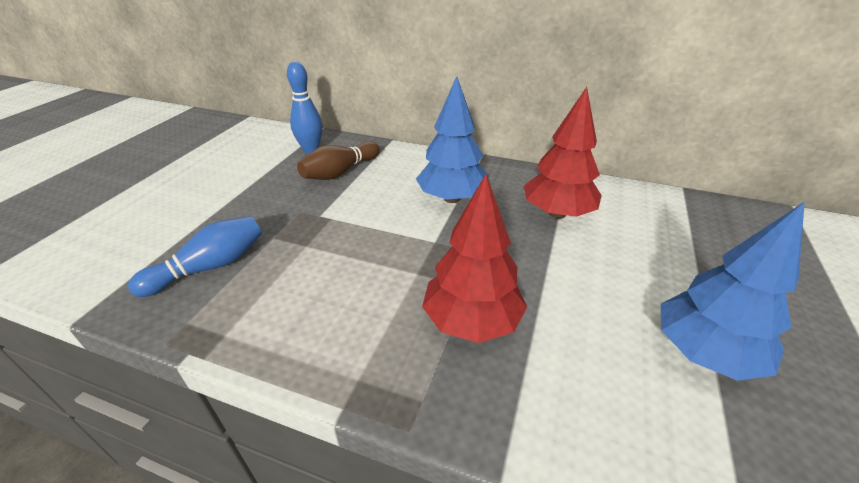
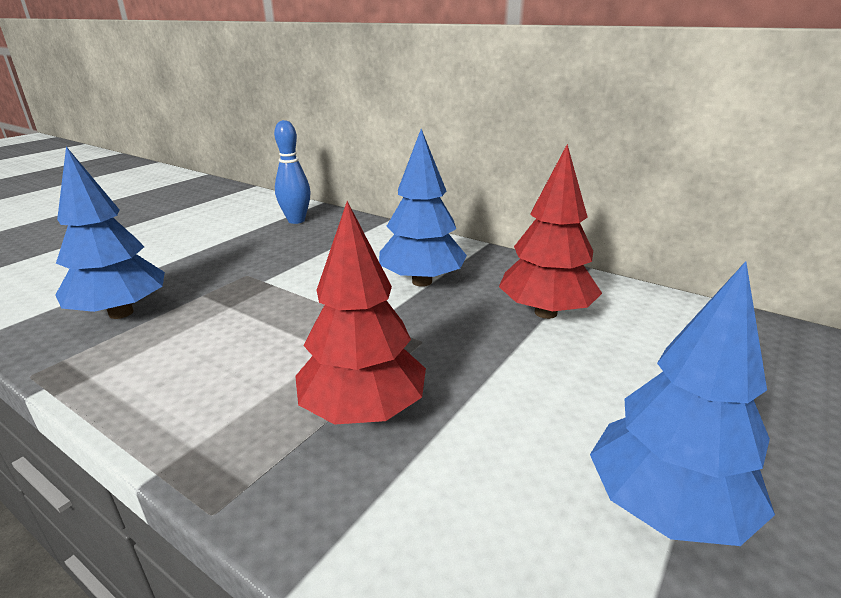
camera: 15 degrees right, 10 degrees down
blue bowling pin [128,216,262,297] -> blue tree [55,147,165,319]
brown bowling pin [297,141,380,180] -> none

